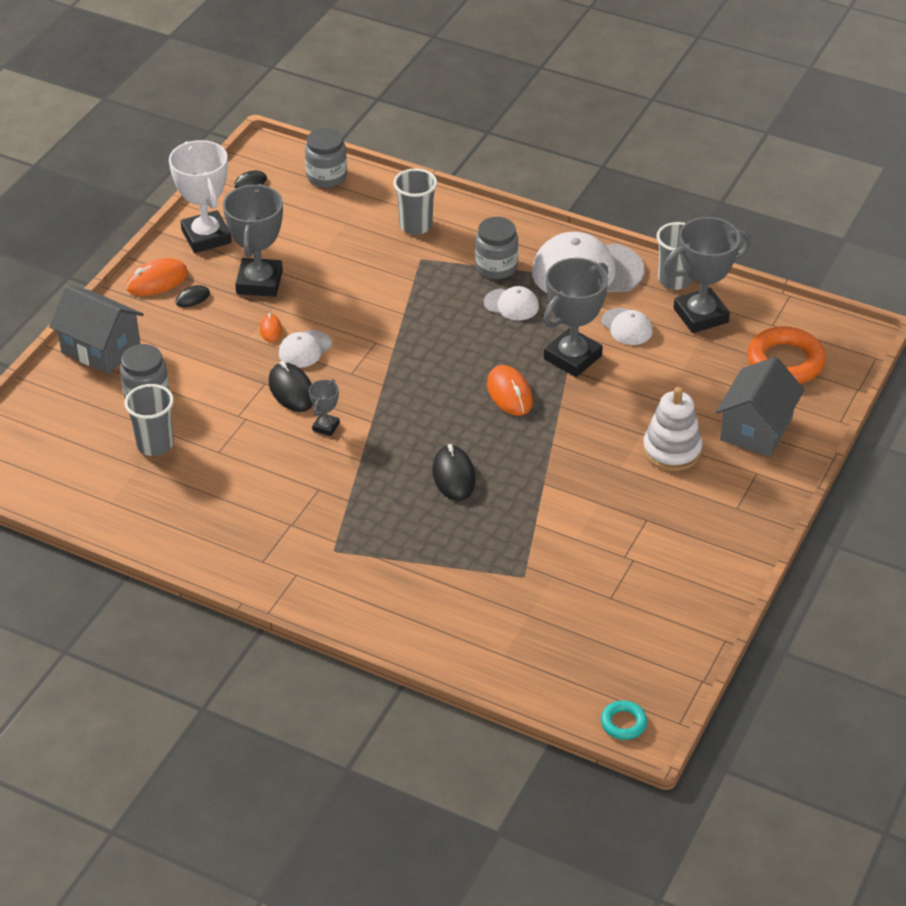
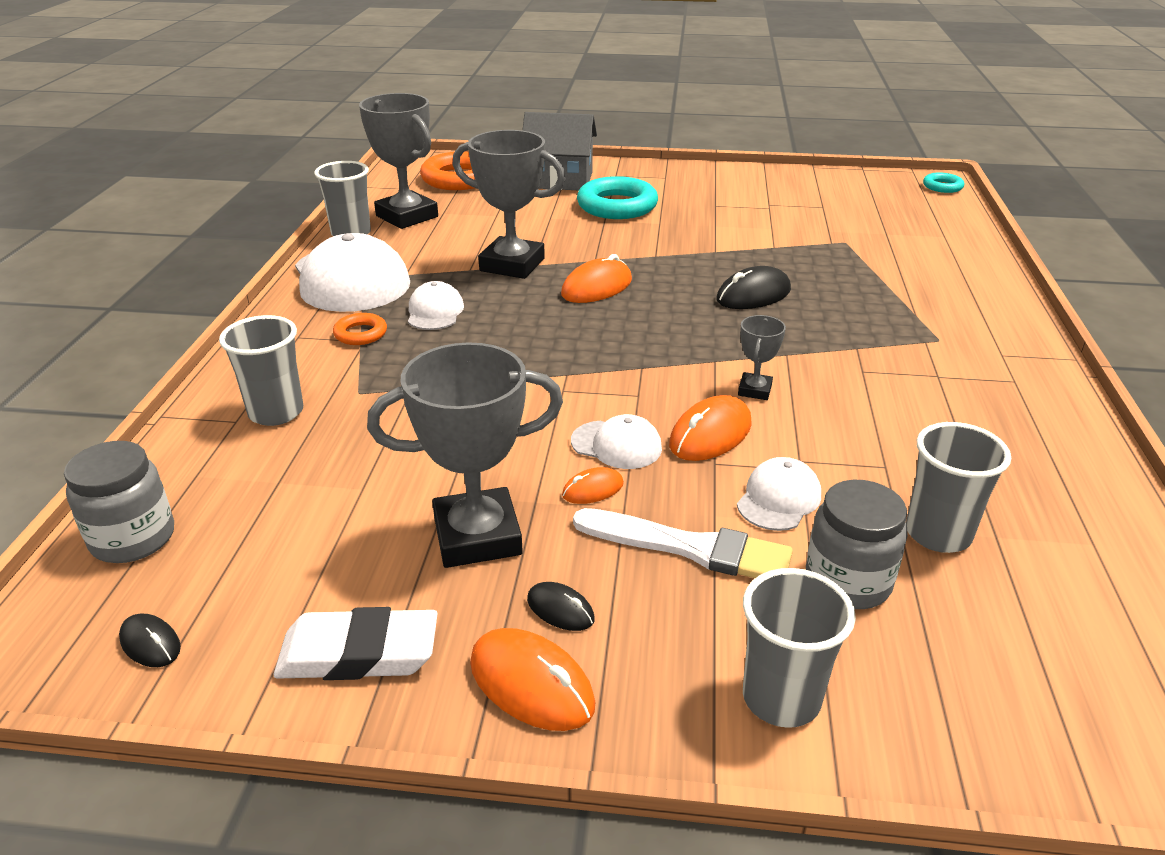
camera: 110 degrees left, 10 degrees down
grey house [49,285,144,374] -> grey cup [743,568,856,728]
white trophy [169,140,232,253] -> white eraser [274,607,437,680]
black mouse [269,361,313,412] -> orange mouse [669,395,752,461]
grey trophy [309,379,340,436] -> grey trophy turned 75 degrees counterclockwise [738,315,786,400]
grey jar [475,217,518,279] -> orange ring [333,313,387,345]
white cap [601,308,653,345] -> white cap moved to [737,457,821,531]
white stacking toy [643,387,702,471] -> turquoise ring [577,176,658,219]
none -> white brush [573,508,793,578]

